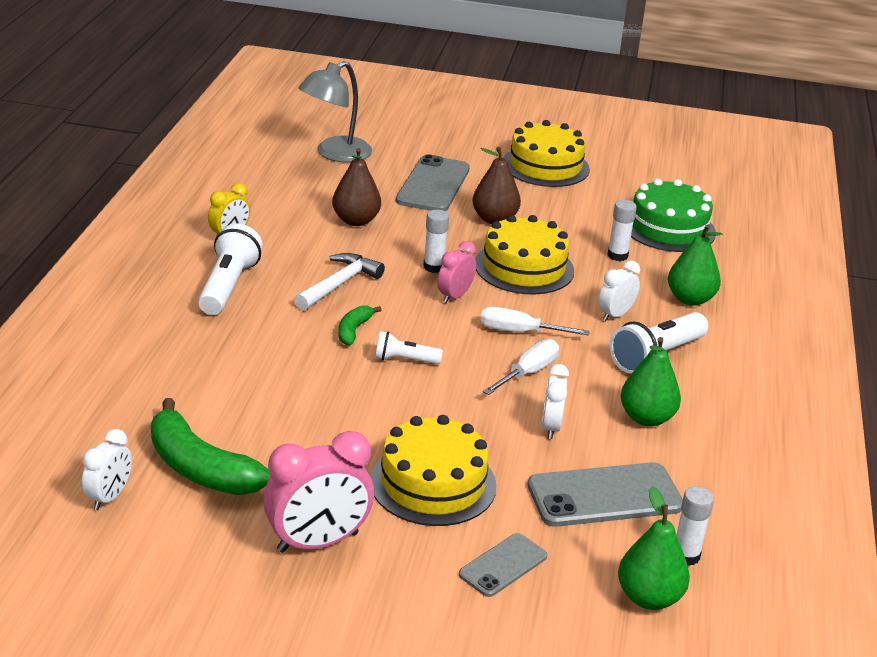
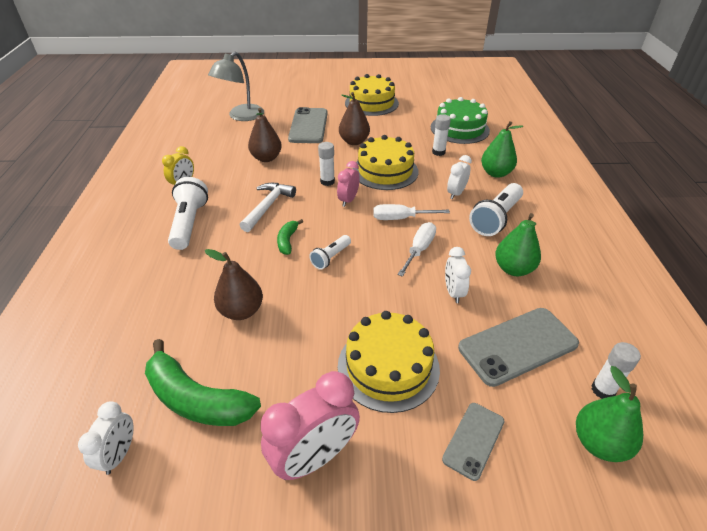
camera: 10 degrees left, 10 degrees up
white flashlight [375,331,443,364] -> white flashlight turned 45 degrees counterclockwise [309,235,351,270]
none -> brown pear [205,249,263,320]

